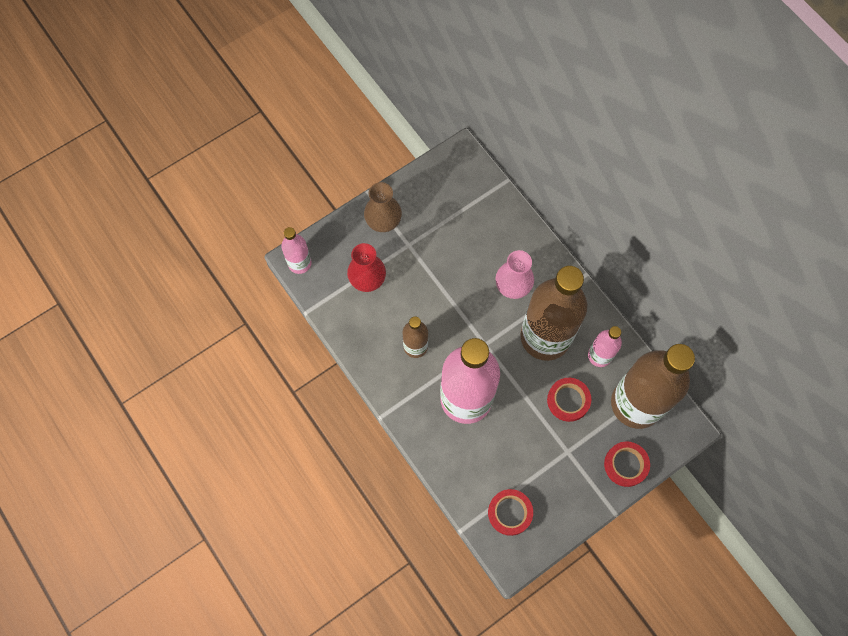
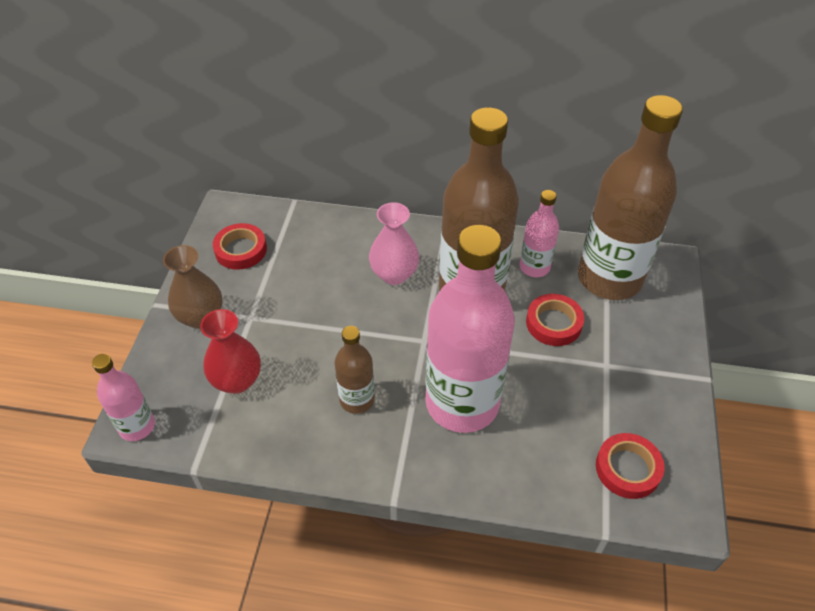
camera: 45 degrees left, 20 degrees down
red tape [604,441,650,487] -> red tape moved to [213,223,267,270]

